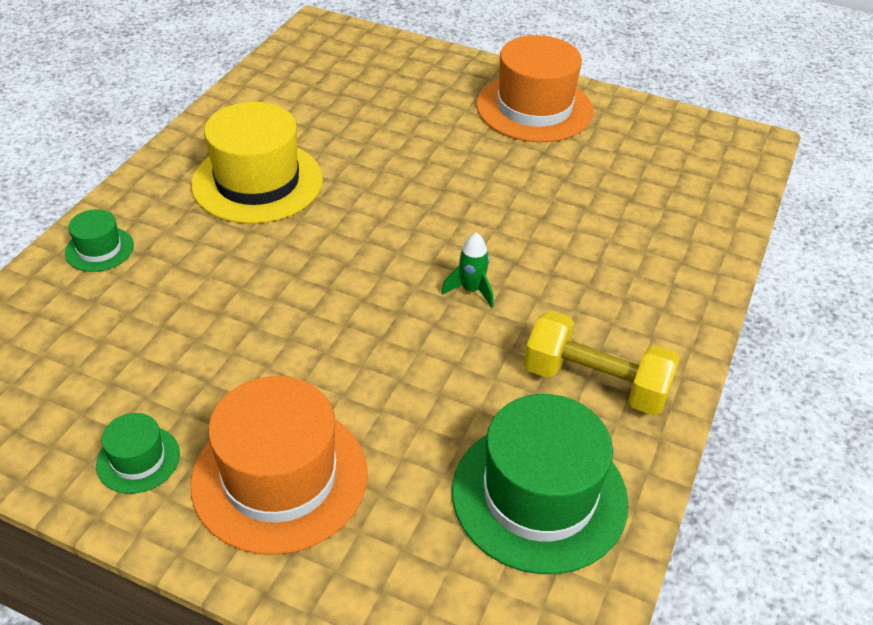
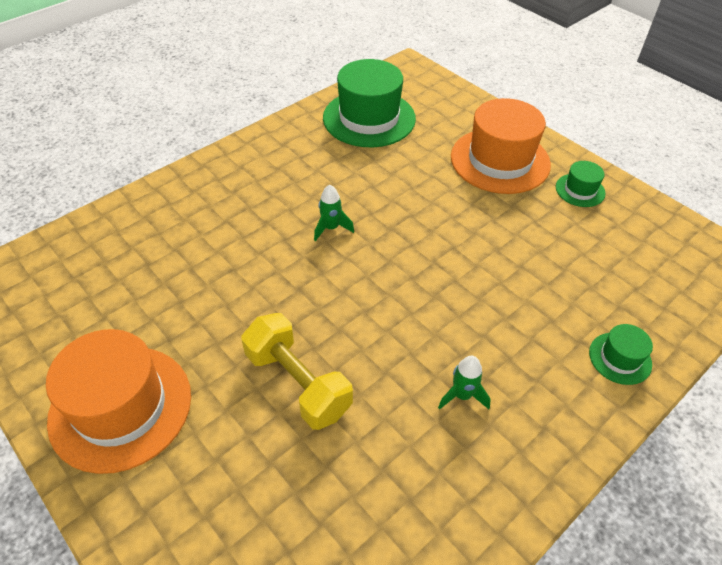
camera: 155 degrees left, 5 degrees up
yellow hat [191,102,323,224] -> green rocket [438,356,491,410]
yellow dumbbell [524,311,680,415] -> yellow dumbbell moved to [241,313,353,430]

